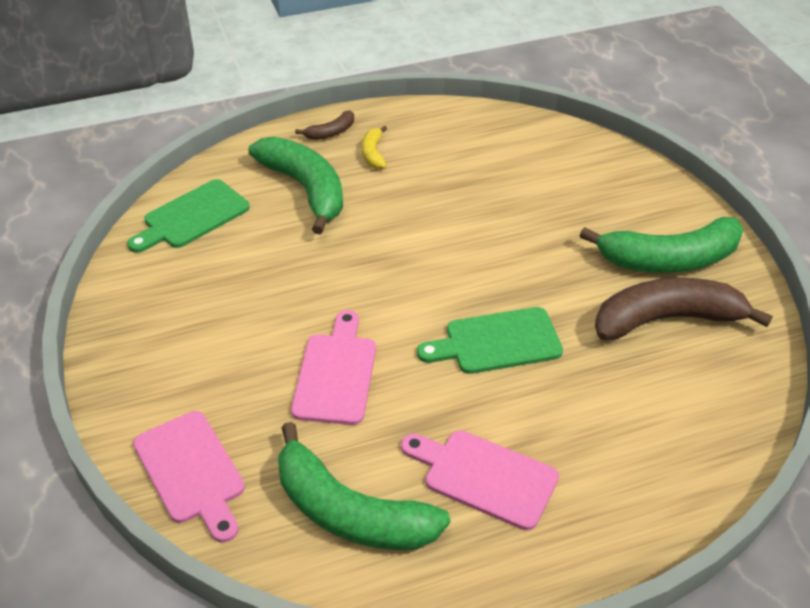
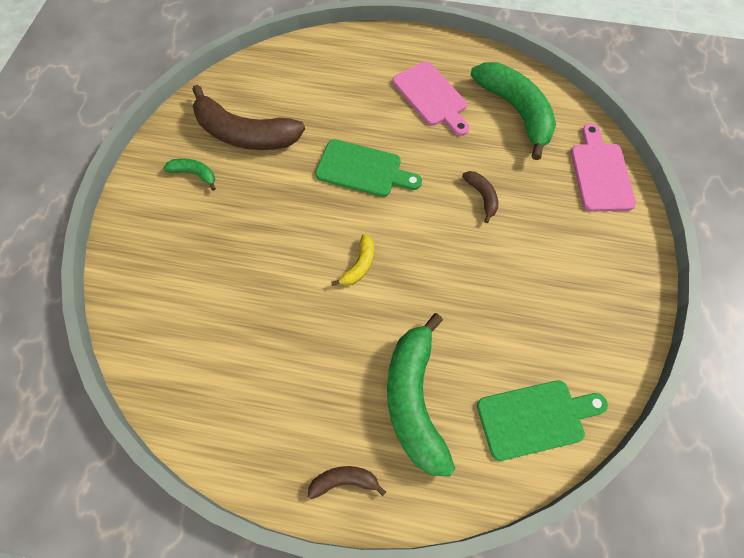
camera: 150 degrees left, 20 degrees up
pink cutting board [291,310,376,425] -> brown banana [462,171,498,223]
yellow banana [362,126,387,169] -> yellow banana moved to [331,234,374,286]
green banana [579,217,744,273] -> green banana [163,158,216,191], size x0.45

